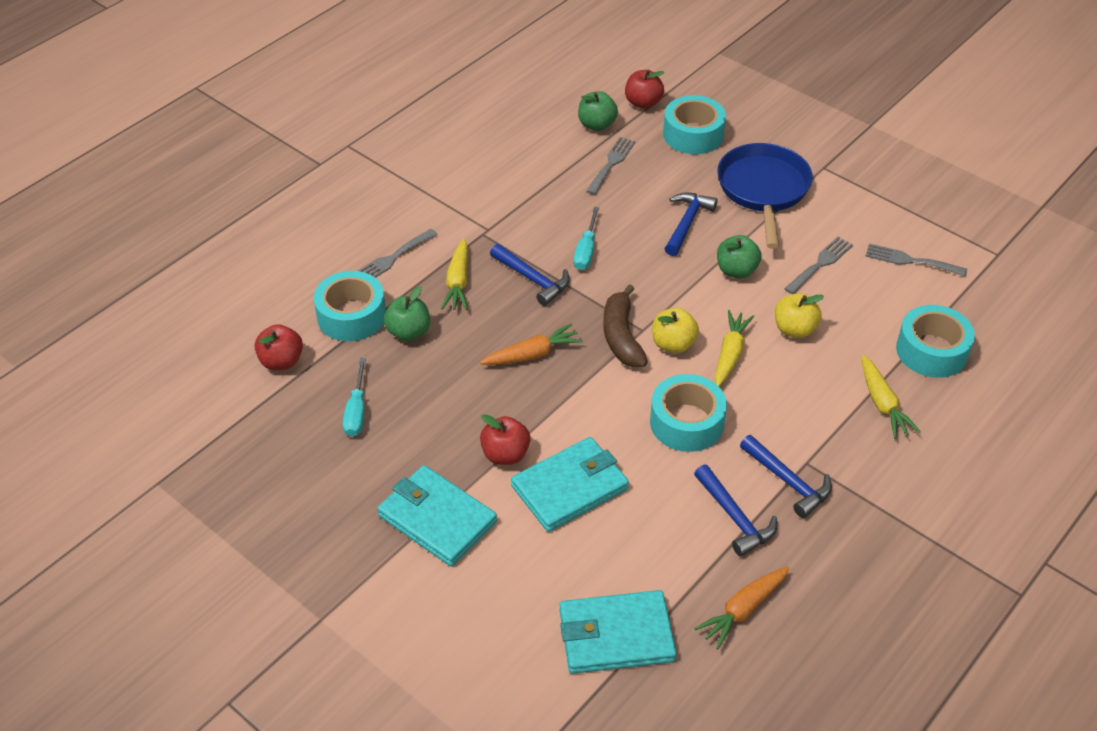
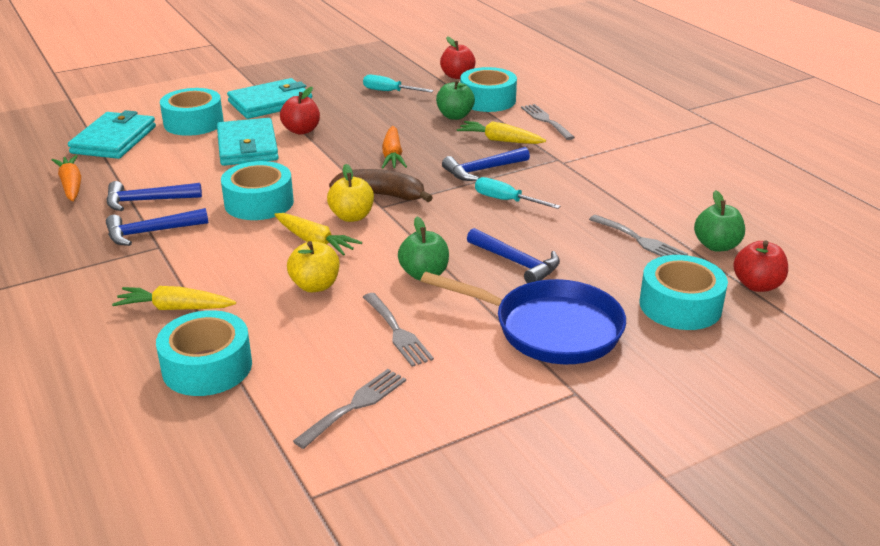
camera: 110 degrees right, 15 degrees down
none -> turquoise tape [160,88,224,136]

